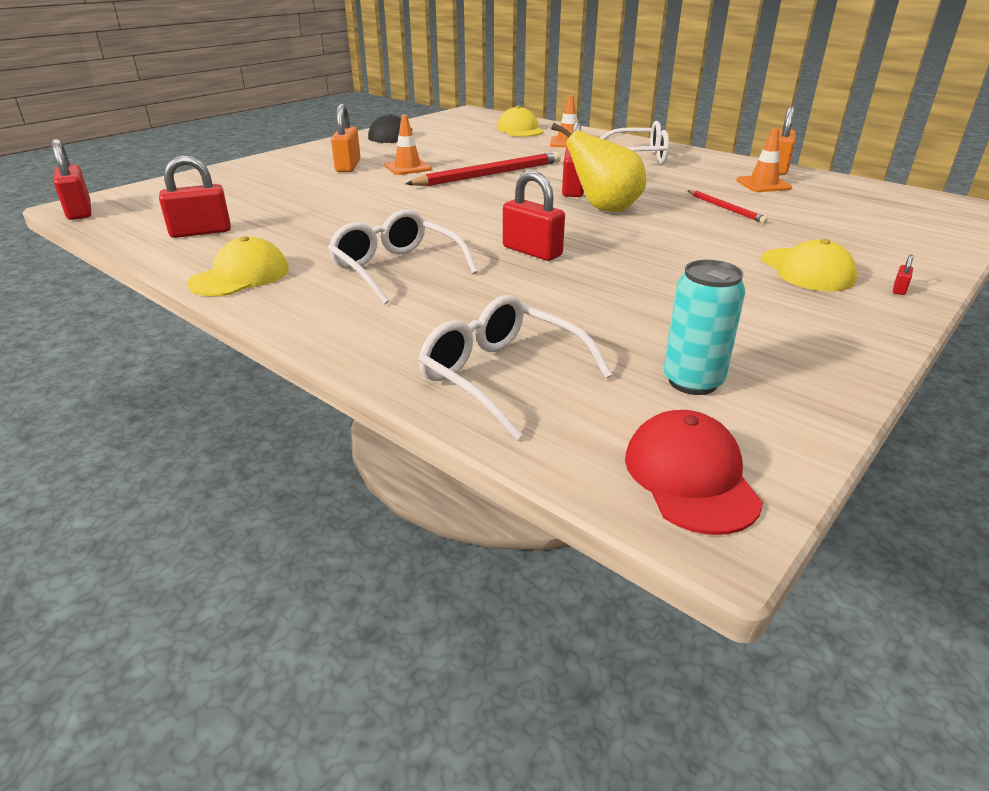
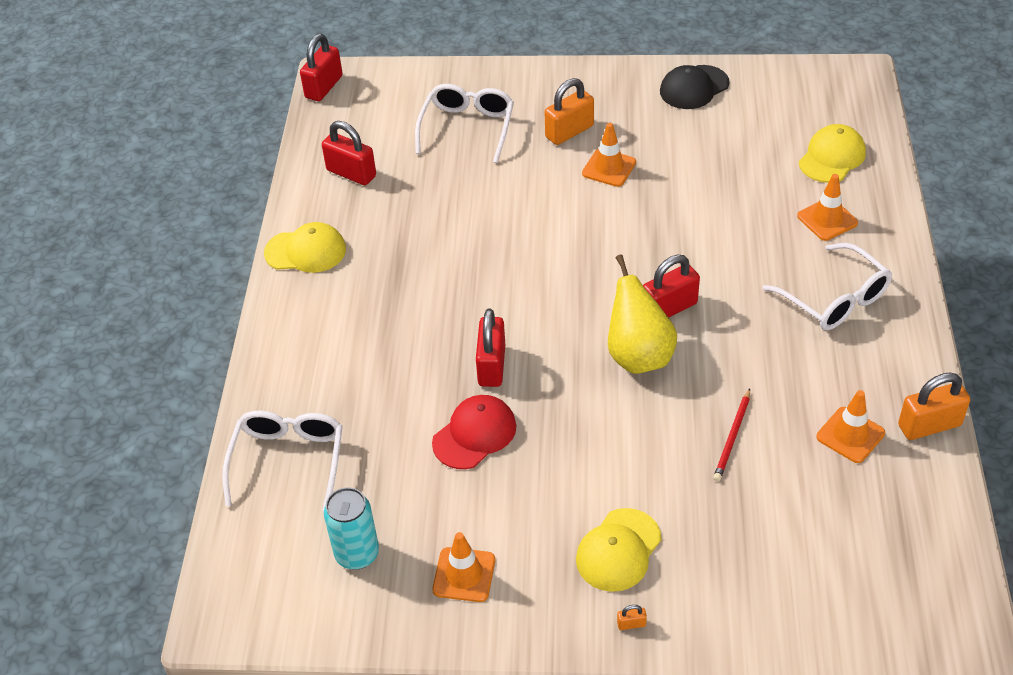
camera: 55 degrees right, 15 degrees up
white glasses [328,210,478,305] -> white glasses moved to [415,84,514,163]
red pencil [406,152,561,186] -> none
red cap [625,410,763,535] -> red cap moved to [432,395,516,469]
red padlock [893,255,913,295] -> orange padlock [617,605,647,630]
none -> orange traffic cone [432,532,495,602]

